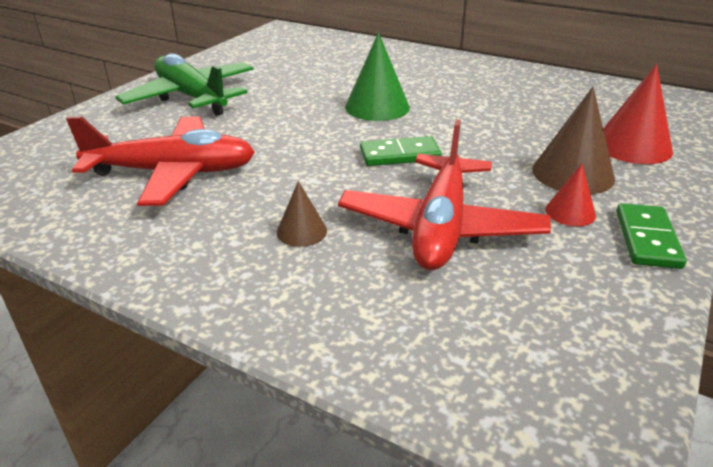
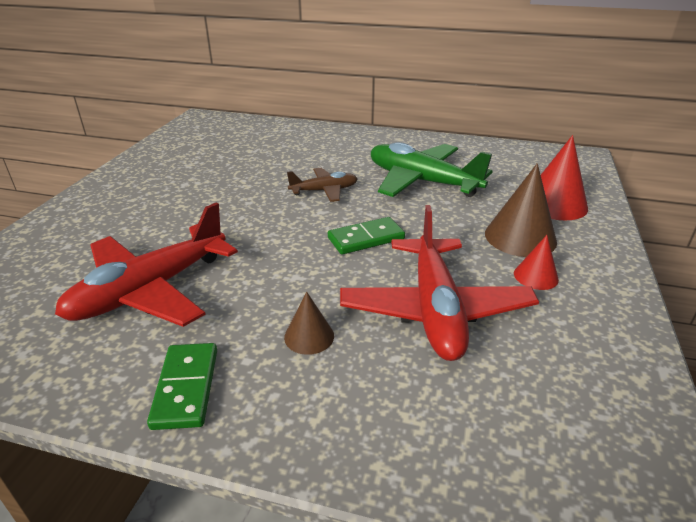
camera: 15 degrees left, 0 degrees up
red plane [66,116,255,206] -> red plane turned 150 degrees clockwise [55,202,238,327]
green plane [115,53,254,116] -> green plane moved to [371,142,493,197]
green cone [345,32,410,121] -> brown plane [287,168,358,202]
green domino [616,203,687,269] -> green domino moved to [147,343,217,430]

